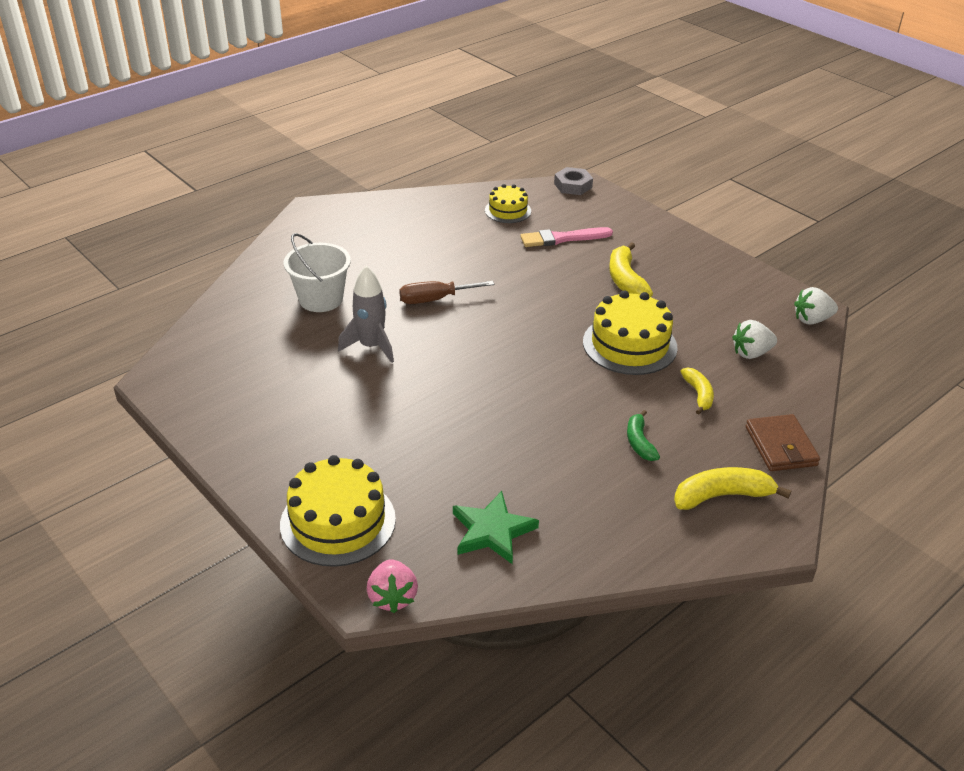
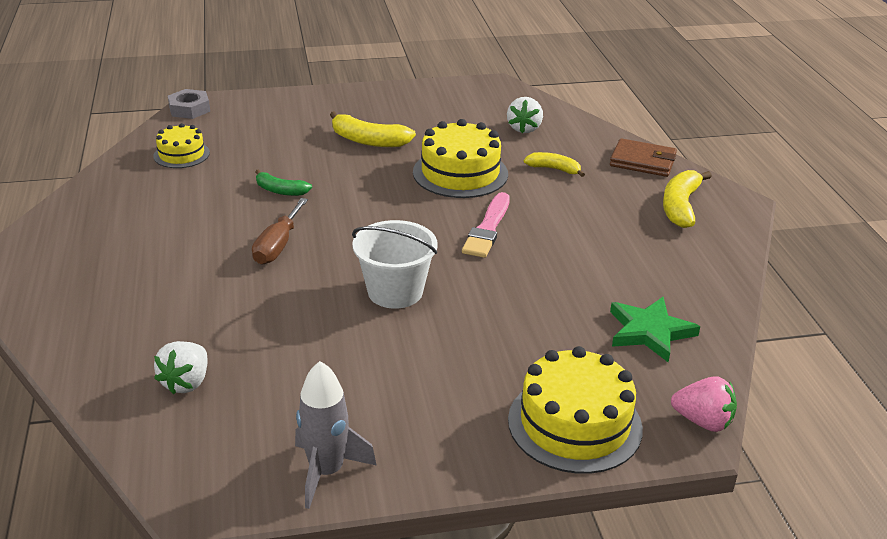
camera: 60 degrees left, 5 degrees down
white bucket [284,233,351,312] -> white bucket moved to [352,220,437,309]
grey rocket [338,266,394,363] -> grey rocket moved to [295,361,377,509]
pink brush [520,227,613,247] -> pink brush moved to [462,192,510,258]
green banana [627,410,660,461] -> green banana moved to [256,169,312,196]
white strawberry [794,287,838,325] -> white strawberry moved to [154,341,208,395]

